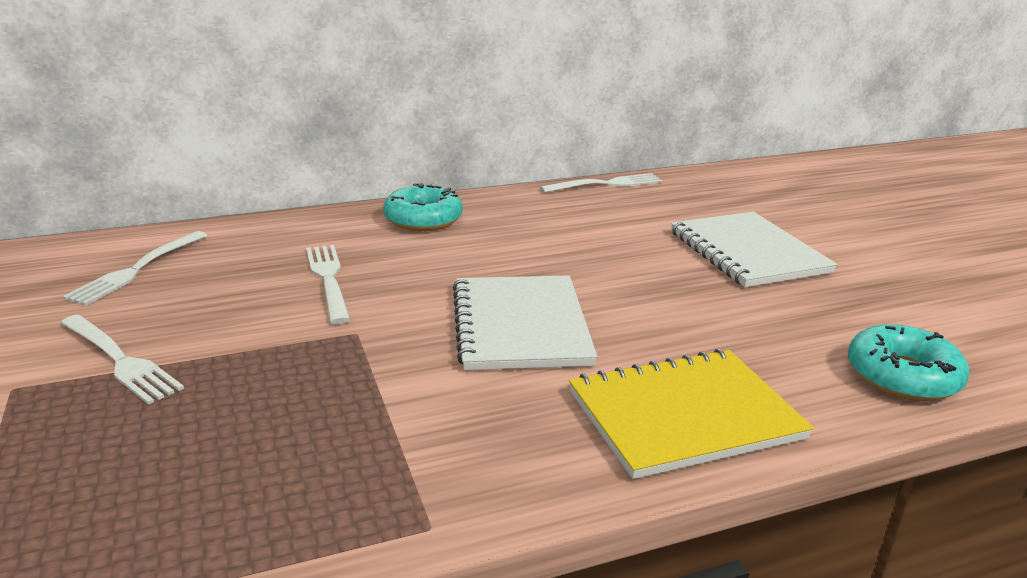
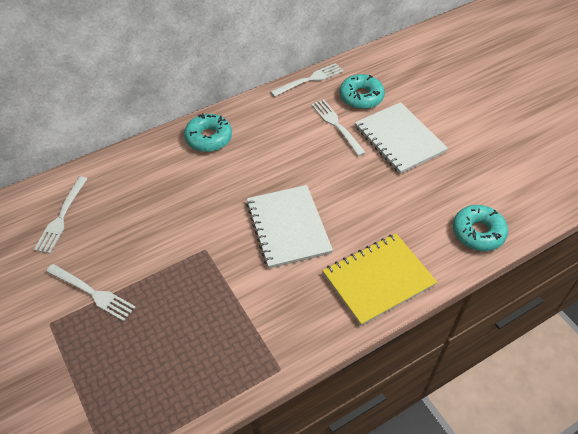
camera: 10 degrees left, 25 degrees up
white fork [306,245,350,324] -> white fork moved to [311,99,366,156]
none -> turquoise donut [339,74,385,109]

